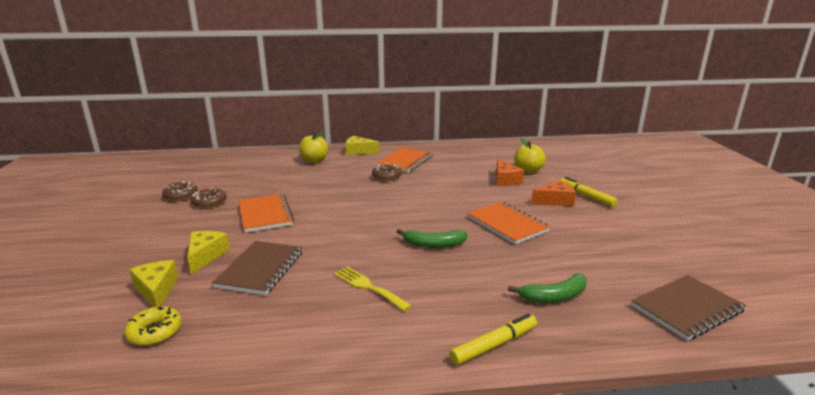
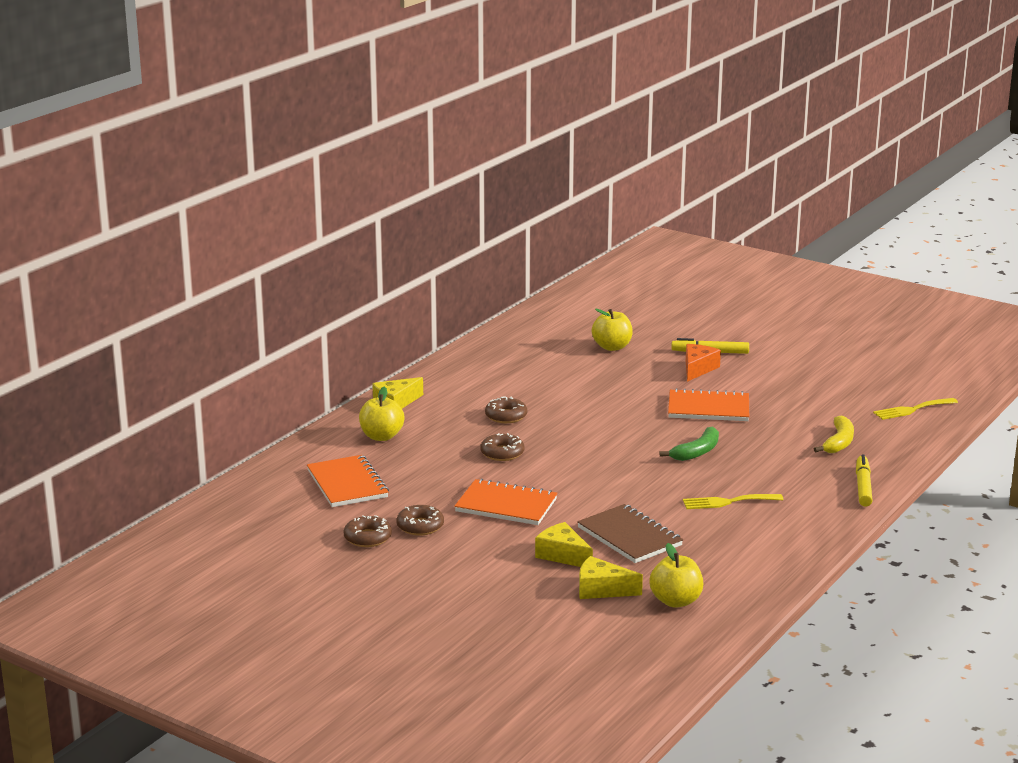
camera: 50 degrees left, 0 degrees up
yellow donut [124,306,182,346] -> yellow apple [649,543,703,608]
orange notebook [377,147,433,173] -> orange notebook moved to [307,455,389,507]
orange cheese [496,159,524,186] -> none
green banana [508,274,587,303] -> yellow banana [814,415,854,453]
brown notebook [631,275,746,341] -> yellow fork [873,398,958,420]
none -> brown donut [480,433,525,461]

